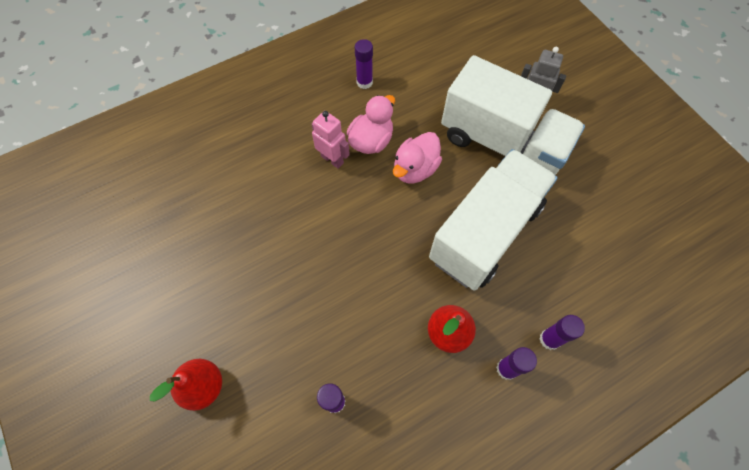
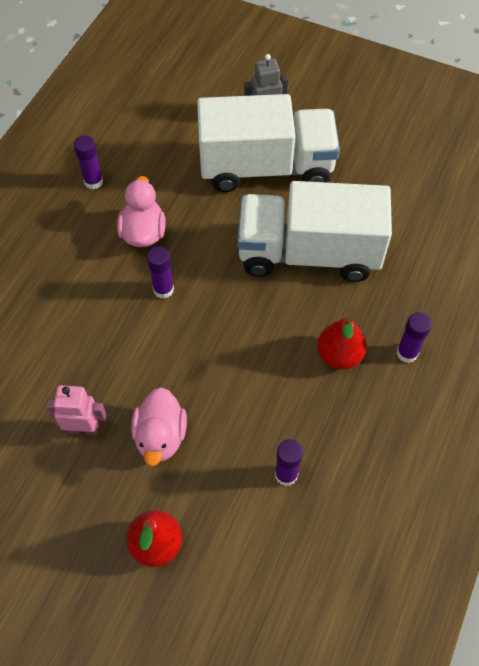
camera: 35 degrees left, 5 degrees down
pink robot [312,111,350,168] -> pink robot moved to [46,385,106,435]
pink duck [393,132,442,184] -> pink duck moved to [131,387,187,466]
white truck [429,149,558,291] -> white truck turned 90 degrees counterclockwise [237,181,392,282]
purple glue stick [539,315,585,350] -> purple glue stick moved to [147,246,174,299]

